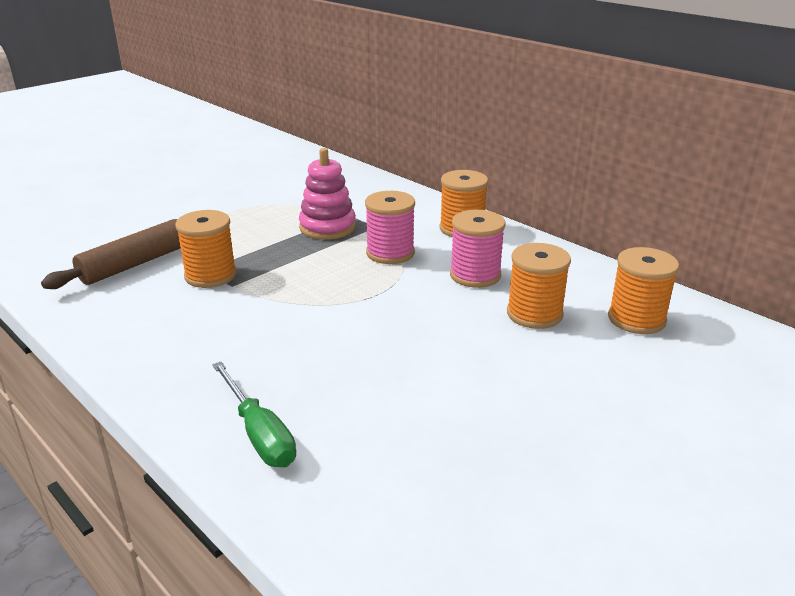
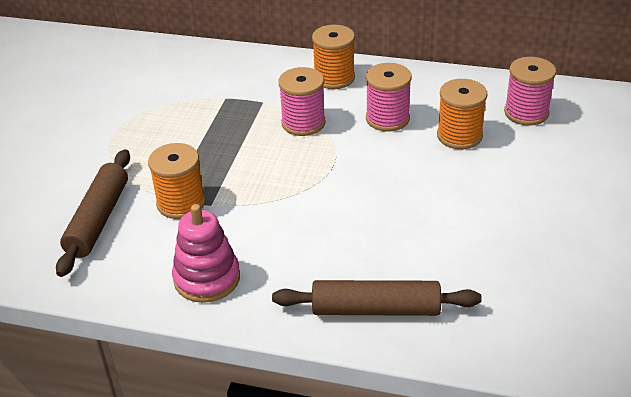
camera: 30 degrees left, 10 degrees up
green screwdriver [212,361,296,467] -> brown rolling pin [272,280,482,316]
pink stacking toy [299,148,356,240] -> pink stacking toy moved to [172,204,240,303]
orange spool [608,247,679,334] -> pink spool [504,57,556,126]

